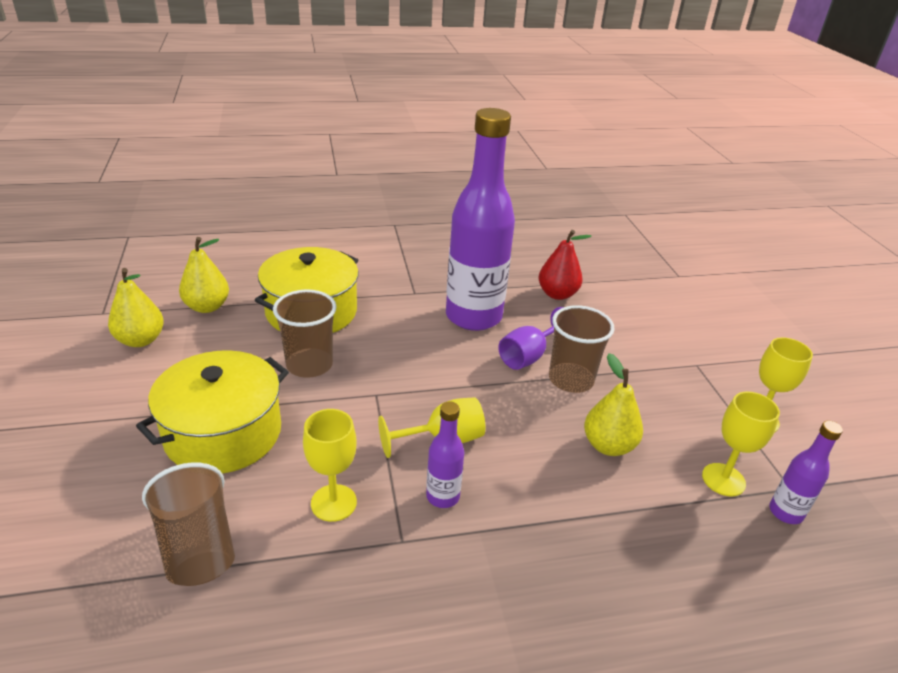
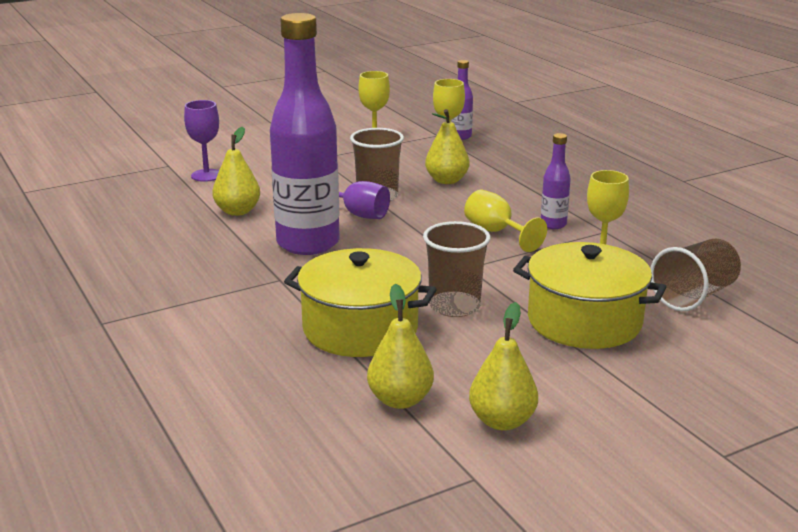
camera: 105 degrees left, 10 degrees down
red pear [539,230,592,300] -> yellow pear [212,127,260,216]
none -> purple goblet [184,100,219,182]

